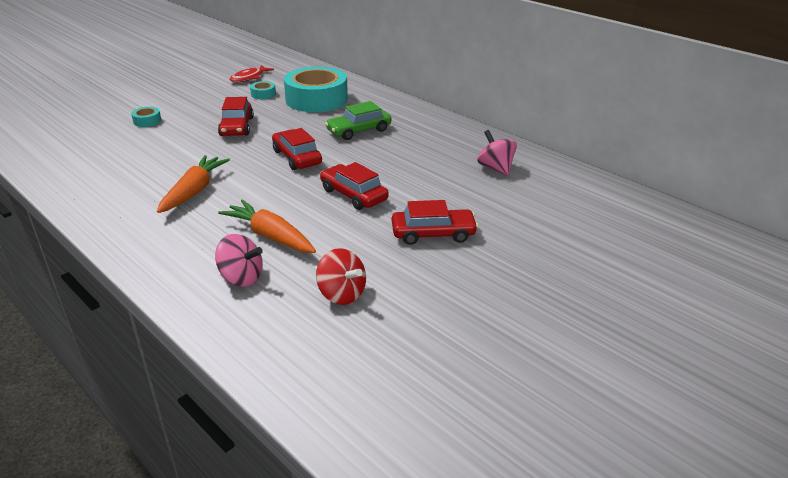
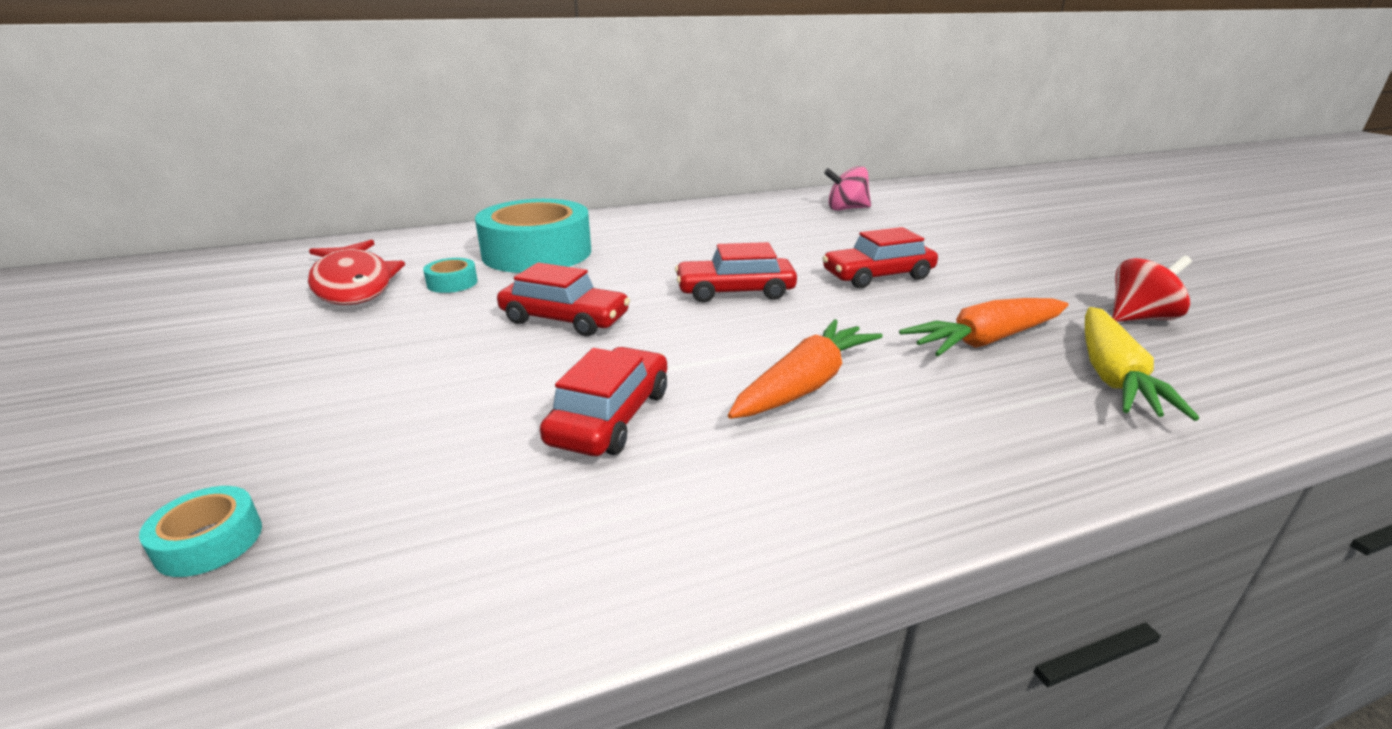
camera: 65 degrees left, 5 degrees down
turquoise tape [131,107,161,127] -> turquoise tape moved to [139,486,262,577]
orange carrot [157,155,230,213] -> orange carrot turned 90 degrees clockwise [728,319,883,419]
pink spinning top [215,234,263,287] -> yellow carrot [1085,307,1199,421]
red fish [230,65,274,82] -> red fish [308,240,405,305], size x1.68
green car [325,101,391,140] -> none
red car [392,200,478,245] -> red car moved to [540,347,667,456]

